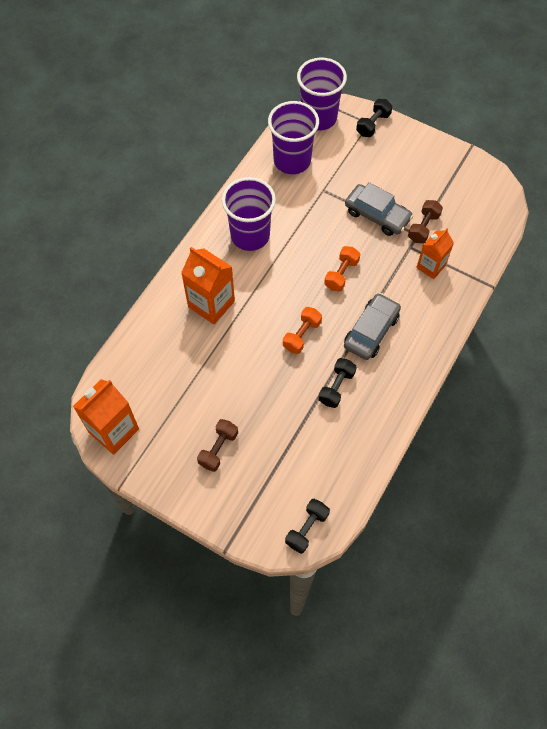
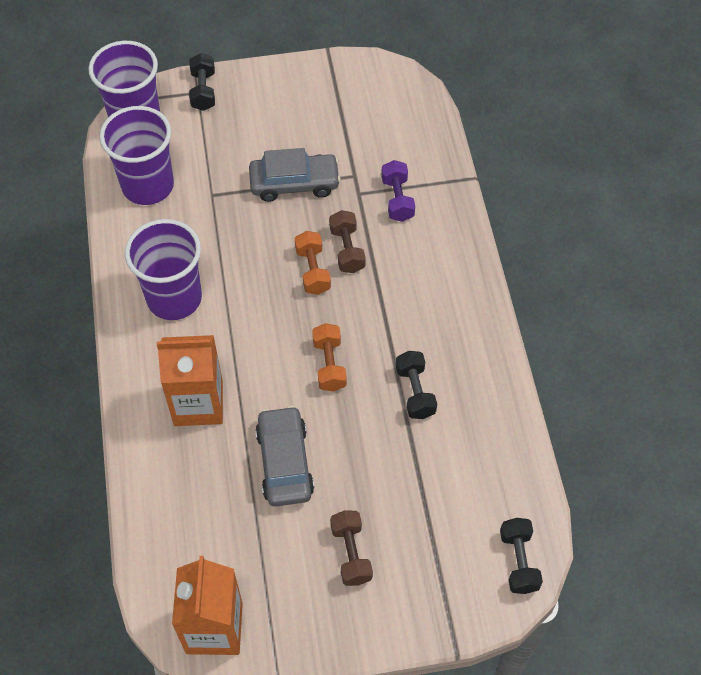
camera: 40 degrees left, 5 degrees down
grey car [344,293,401,360] -> grey car moved to [255,406,314,507]
brown dumbbell [408,200,443,243] -> brown dumbbell moved to [329,210,366,273]
orange carton [416,228,454,279] -> purple dumbbell [381,160,415,222]

